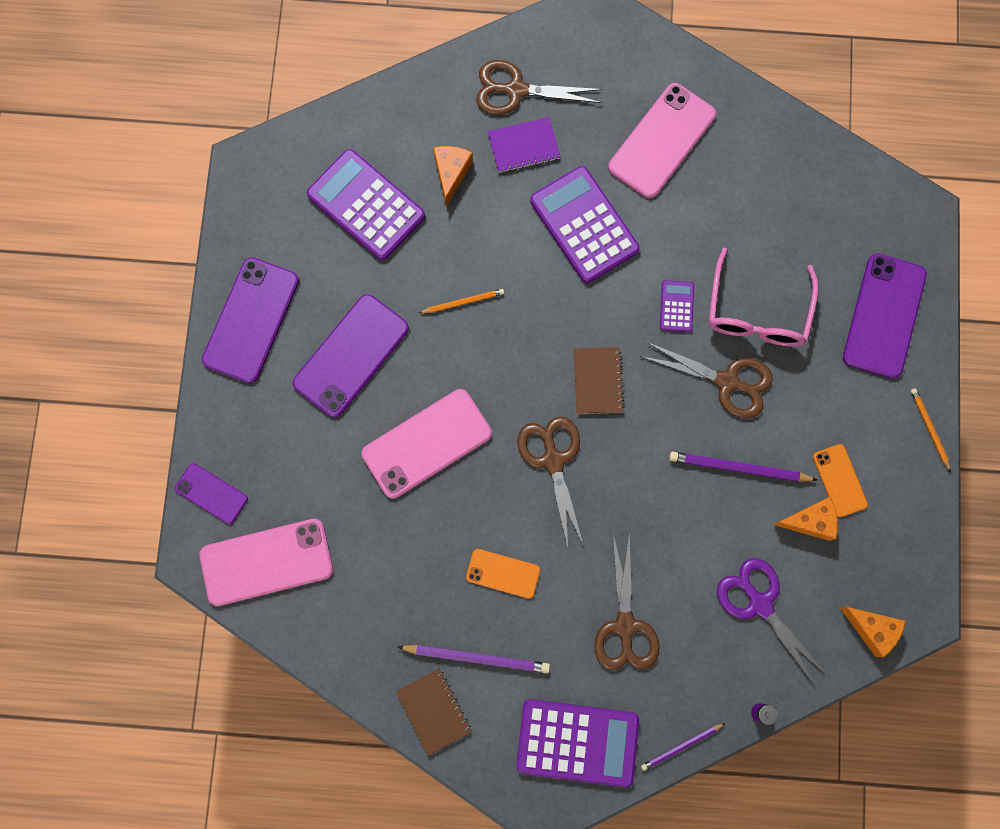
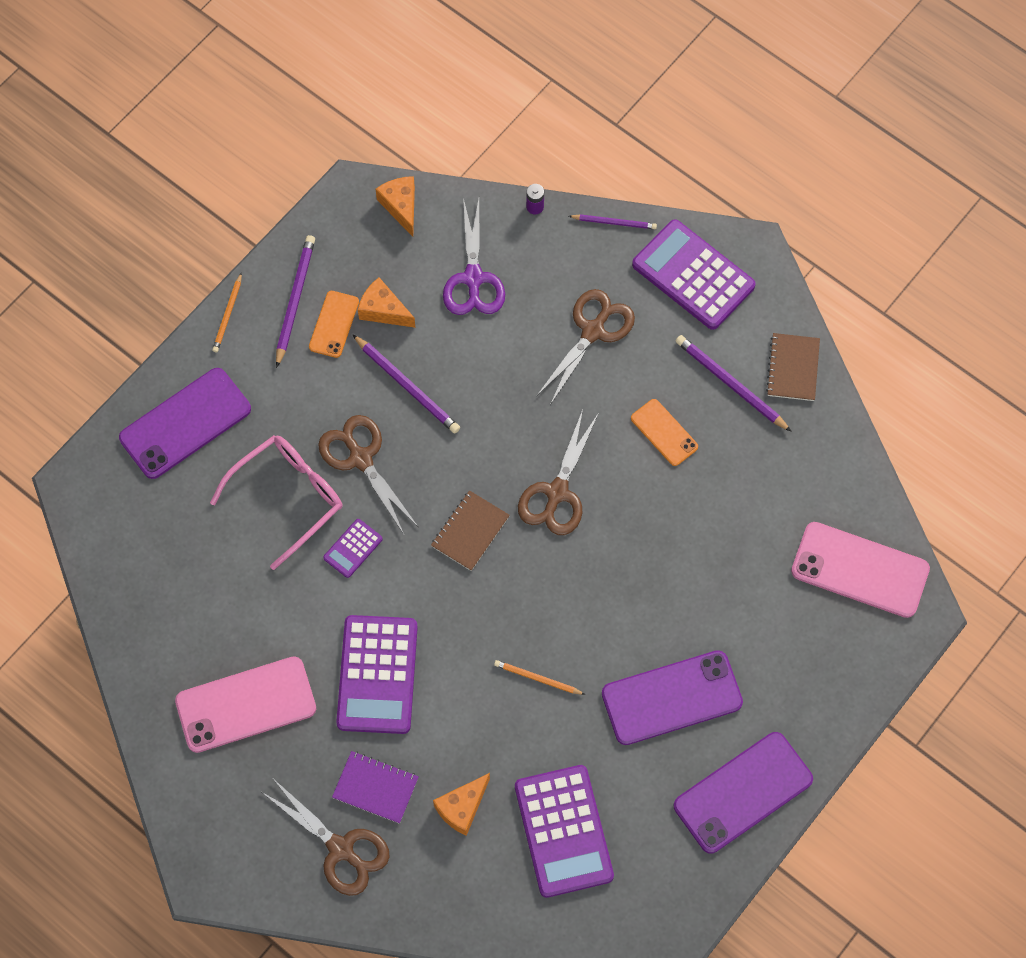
camera: 145 degrees left, 10 degrees down
purple phone [175,463,248,524] -> none
pink phone [361,389,492,499] -> none
none -> purple pencil [276,235,315,368]

